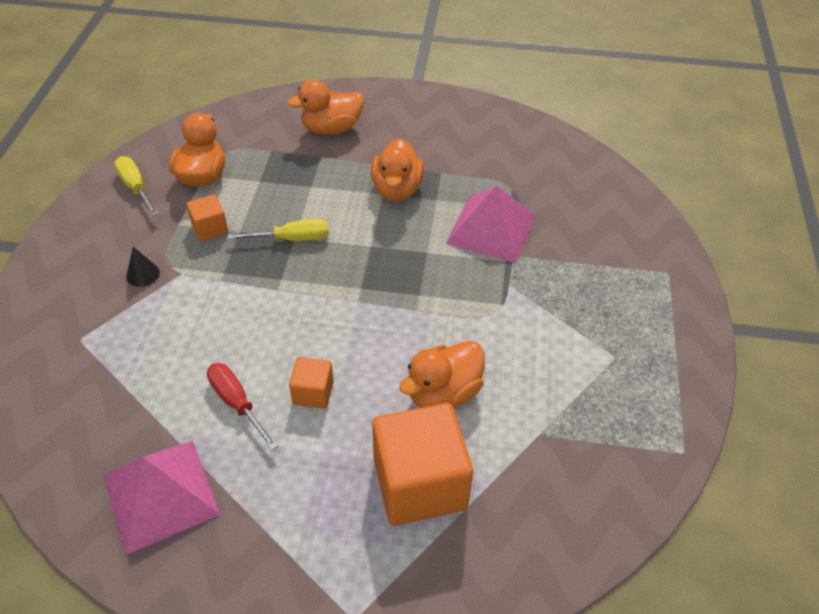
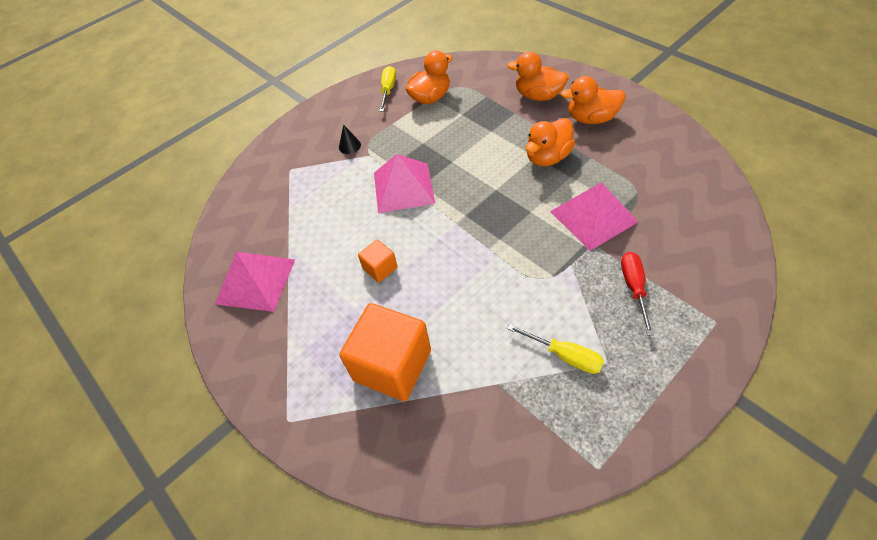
camera: 45 degrees right, 5 degrees up
orange cube [186,194,228,241] -> none
red screwdriver [207,363,278,451] -> red screwdriver moved to [621,252,654,335]
yellow screwdriver [228,219,329,241] -> yellow screwdriver moved to [507,324,604,374]
orange duck [399,341,485,408] -> orange duck moved to [560,76,626,124]
none -> pink pyramid [374,154,435,213]

